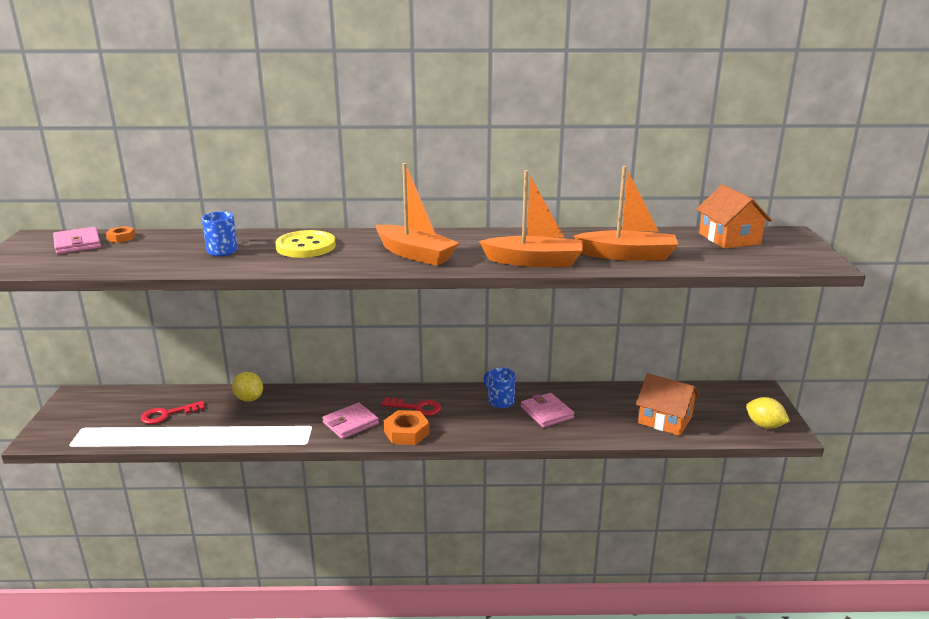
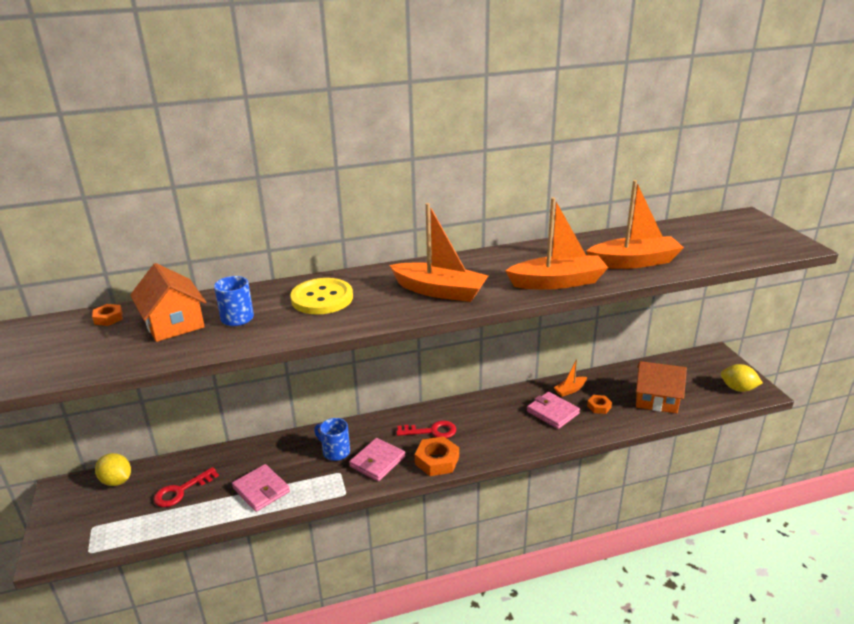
camera: 15 degrees left, 5 degrees up
pink wallet [53,227,101,254] -> pink wallet moved to [232,464,290,512]
yellow lemon [232,372,263,402] -> yellow lemon moved to [95,453,131,486]
blue mug [484,367,516,408] -> blue mug moved to [314,418,350,461]
orange house [696,184,772,249] -> orange house moved to [130,263,206,342]
none -> orange boat [554,359,587,397]
none -> orange nut [587,395,612,414]

